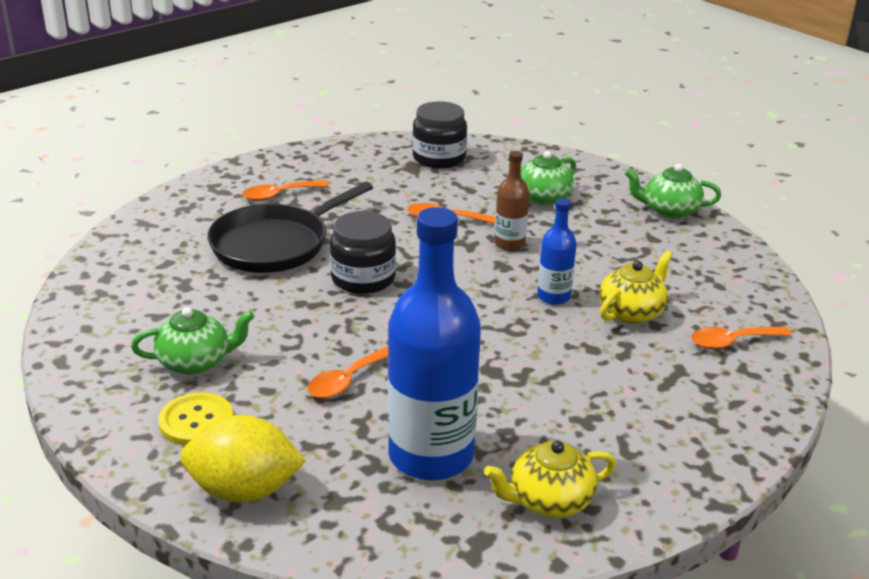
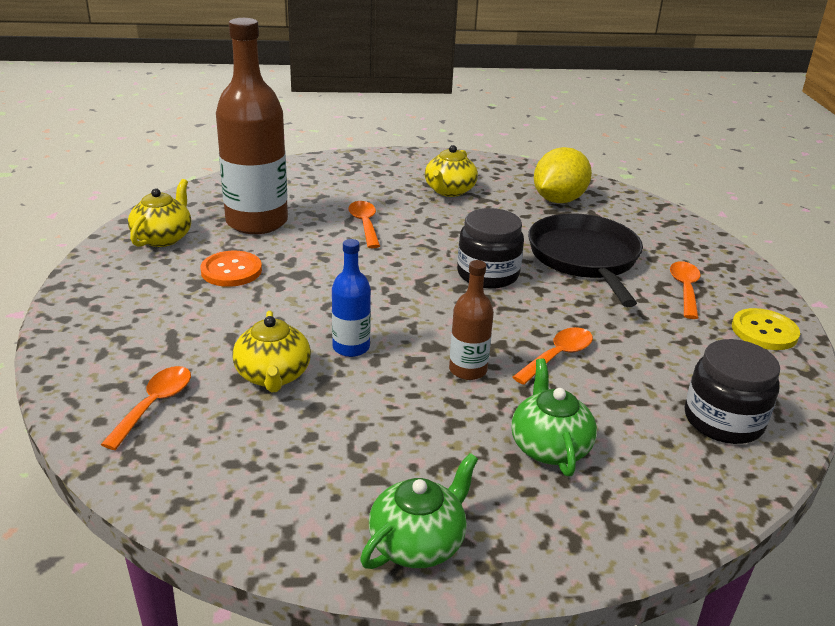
camera: 125 degrees right, 0 degrees up
green teapot [131,307,254,375] -> yellow teapot [425,145,478,197]
yellow button [158,393,233,446] -> yellow button moved to [732,308,800,350]
yellow lemon [180,415,306,503] -> yellow lemon moved to [534,147,592,203]
blue bottle [388,207,481,480] -> brown bottle [216,18,288,234]
none -> orange button [200,251,262,287]

